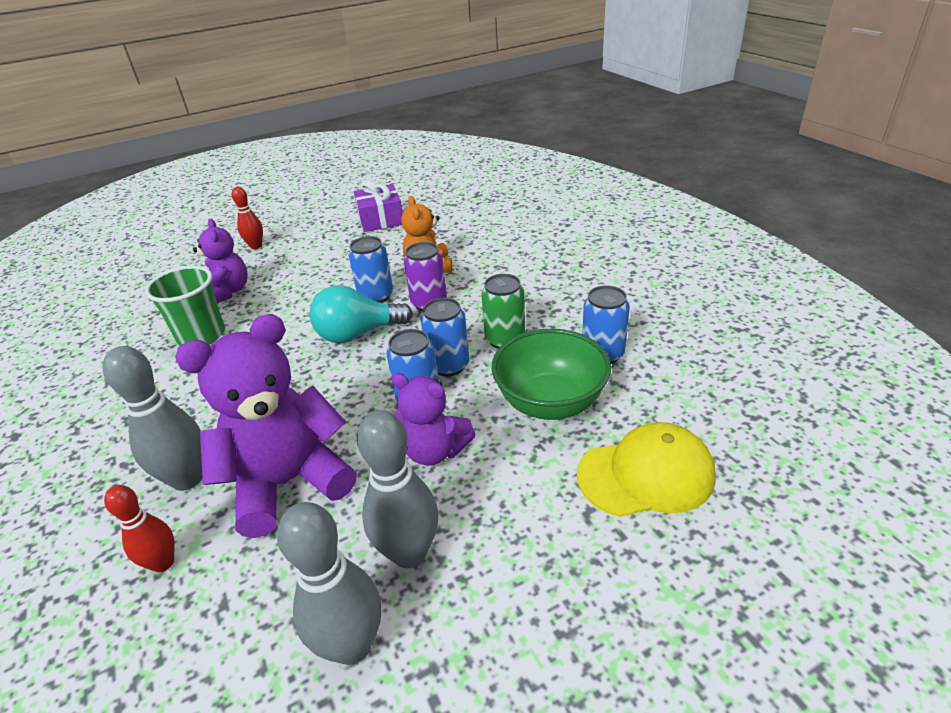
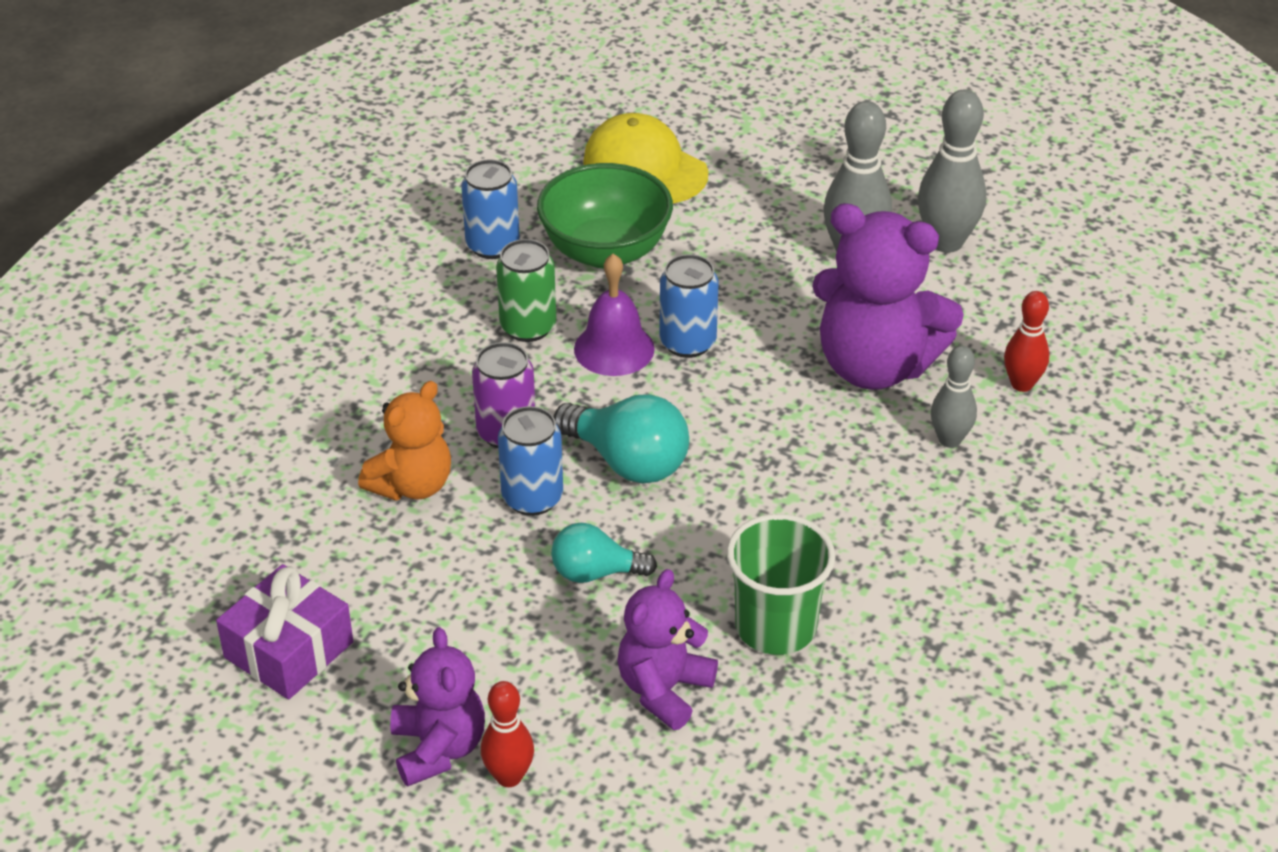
camera: 130 degrees left, 5 degrees up
grey bowling pin [103,346,202,491] -> grey bowling pin [931,346,977,448], size x0.61
purple teddy bear [391,373,476,466] -> purple teddy bear moved to [390,627,485,787]
blue can [421,298,469,376] -> purple bell [574,253,655,376]
none -> turquoise light bulb [551,523,657,583]

